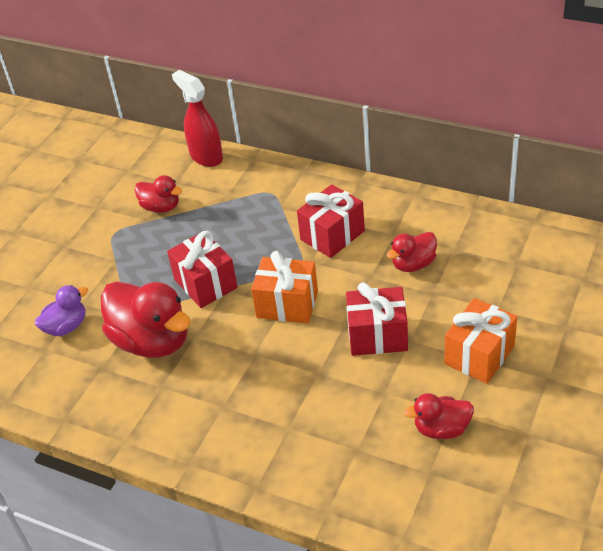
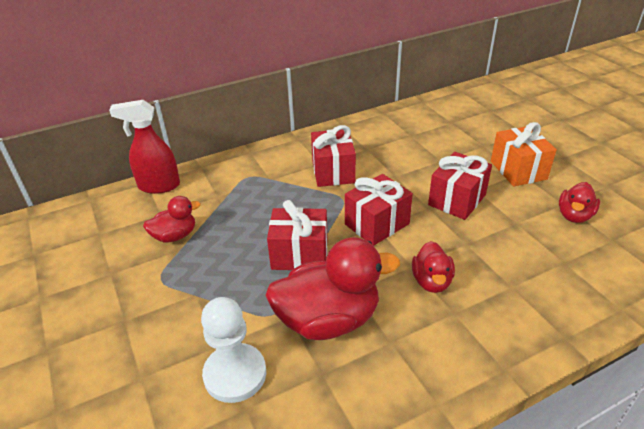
camera: 55 degrees left, 5 degrees down
purple duck [35,285,88,336] -> white pawn [201,297,266,403]
orange gift [251,251,318,324] -> red gift [345,174,413,246]
red duck [387,232,437,272] -> red duck moved to [412,241,455,293]

